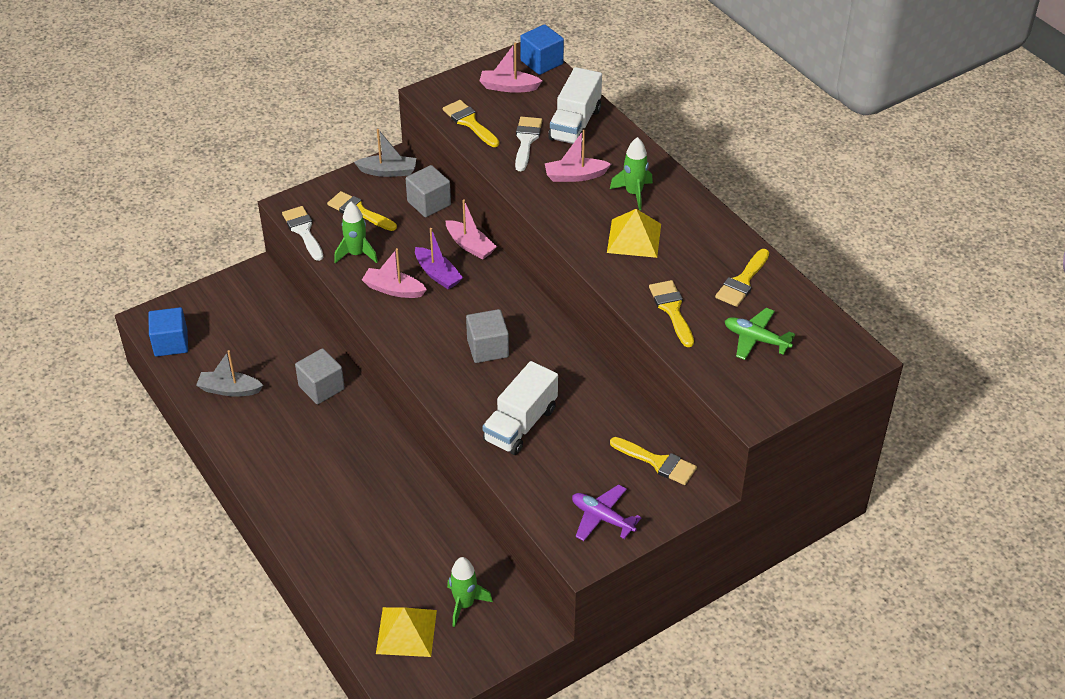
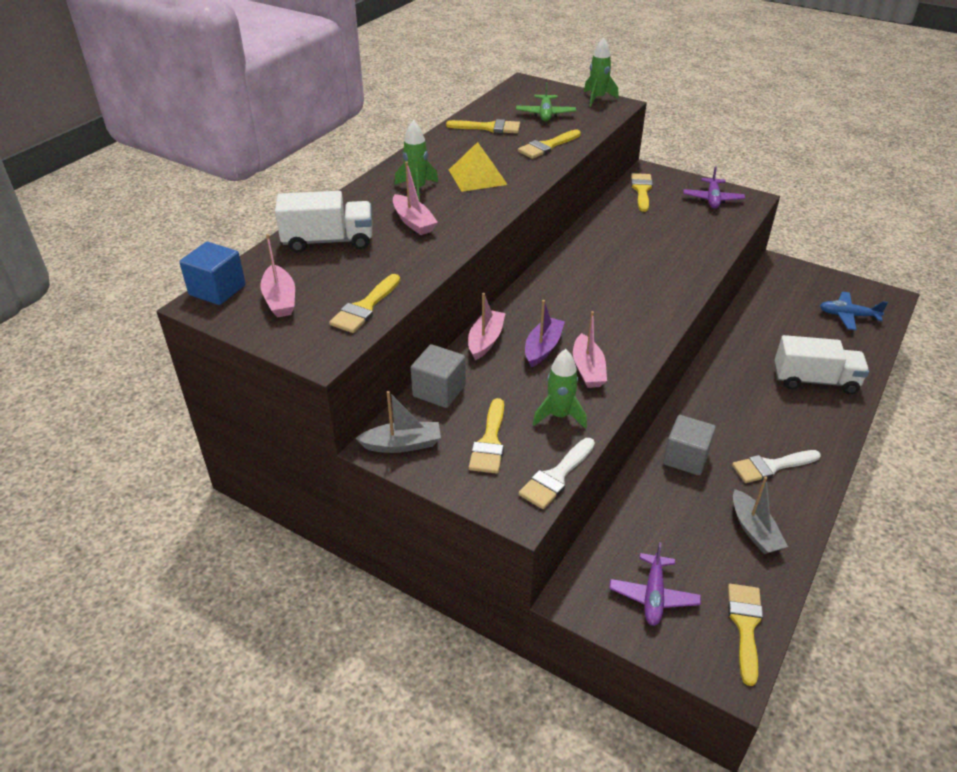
camera: 115 degrees left, 5 degrees down
blue cube [148,307,188,357] -> yellow brush [728,584,763,686]
grey boat [354,129,416,177] -> grey boat turned 105 degrees clockwise [355,391,441,453]
yellow pyramid [376,607,437,657] -> blue plane [820,292,888,330]
green rocket [447,557,493,627] -> green rocket moved to [584,37,619,107]
grey cube [466,309,509,363] -> none
white truck [482,361,558,455] -> white truck moved to [775,335,869,394]
white brush [515,117,542,171] -> white brush moved to [732,450,821,483]
none -> purple plane [609,542,701,626]

